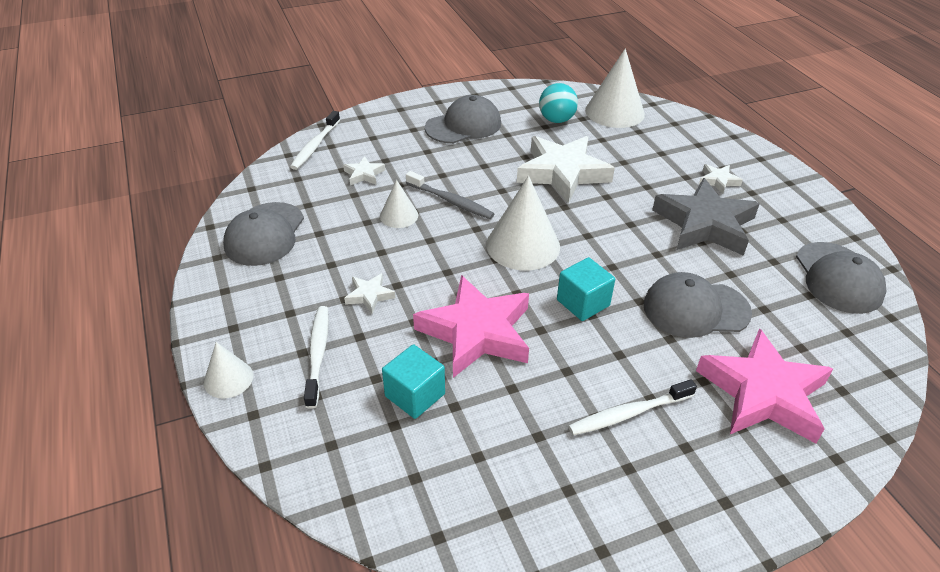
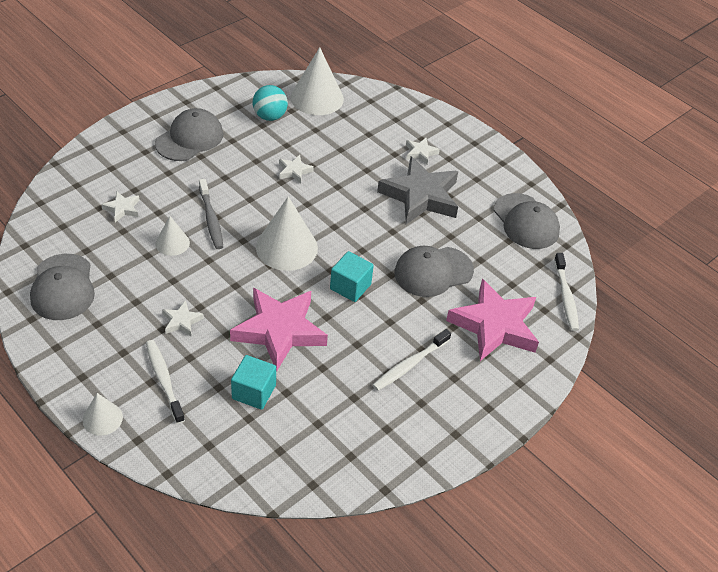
camera: 25 degrees left, 5 degrees up
white toothbrush [290,111,340,170] -> white toothbrush moved to [554,253,579,331]
grey toothbrush [406,171,494,219] -> grey toothbrush turned 60 degrees clockwise [199,179,223,249]
white star [517,136,615,204] -> white star [279,155,314,184], size x0.44

